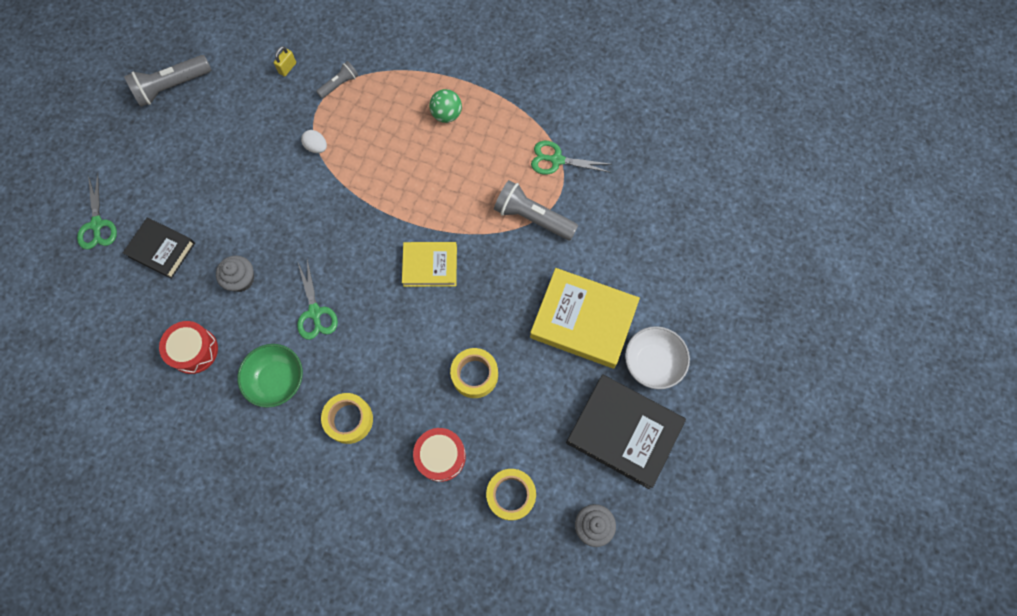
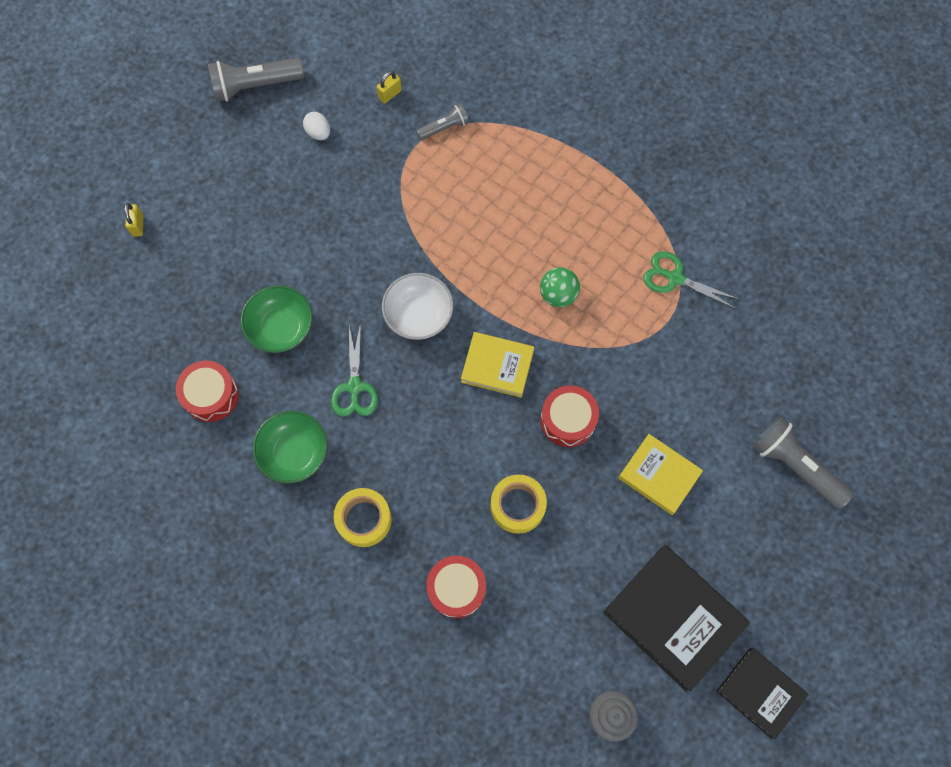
camera: 15 degrees right, 0 degrees up
green scissors [77,174,117,250] -> yellow padlock [124,203,143,237]
black book [123,218,195,279] -> black book moved to [716,648,809,739]
grey cupcake [216,256,254,292] -> green bowl [241,285,313,353]
white egg [301,130,327,153] -> white egg moved to [303,112,330,140]
green ball [429,89,462,123] -> green ball moved to [540,267,580,307]
yellow tape [486,469,536,521] -> none
grey flashlight [494,180,578,240] -> grey flashlight moved to [753,417,853,509]
yellow book [530,268,640,369] -> yellow book [618,434,703,515], size x0.61
white bowl [625,326,690,389] -> white bowl moved to [382,273,453,340]
none -> red drum [541,385,599,447]

